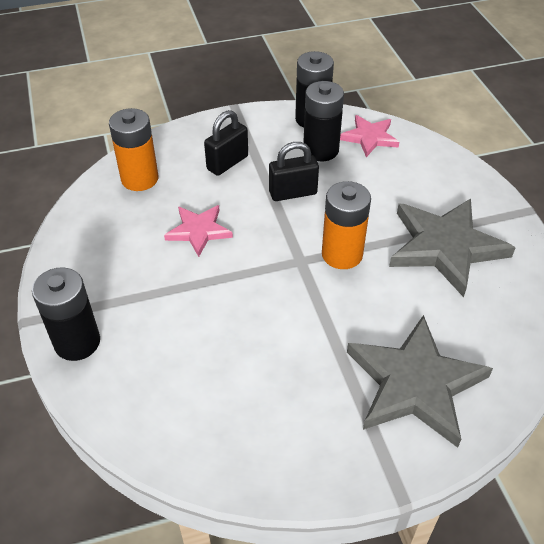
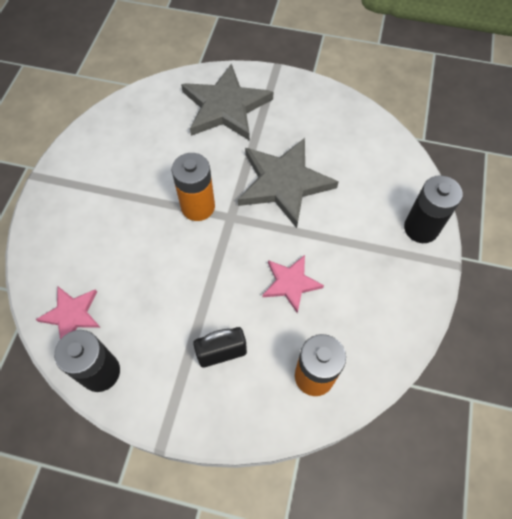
camera: 150 degrees left, 15 degrees up
black padlock [269,142,319,201] -> none
black battery [303,81,344,161] -> none
grey star [389,199,516,297] -> grey star moved to [238,138,339,228]

